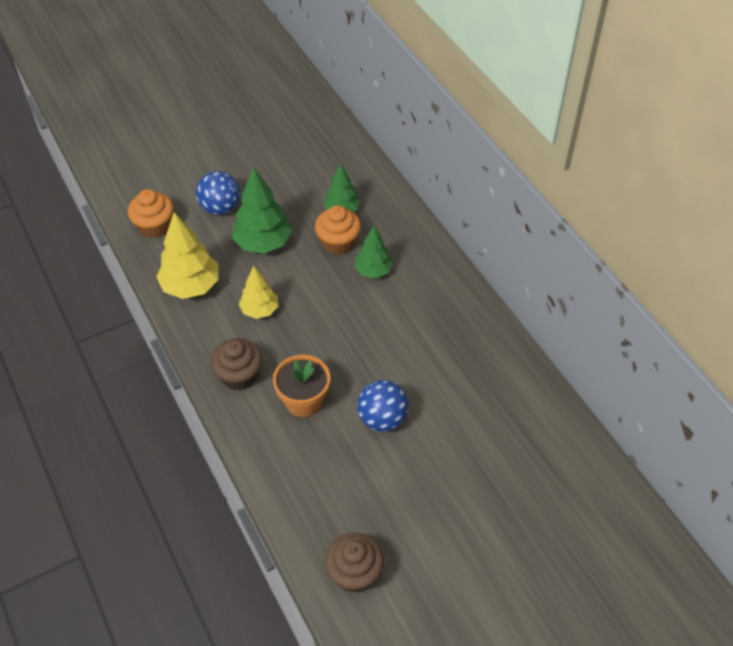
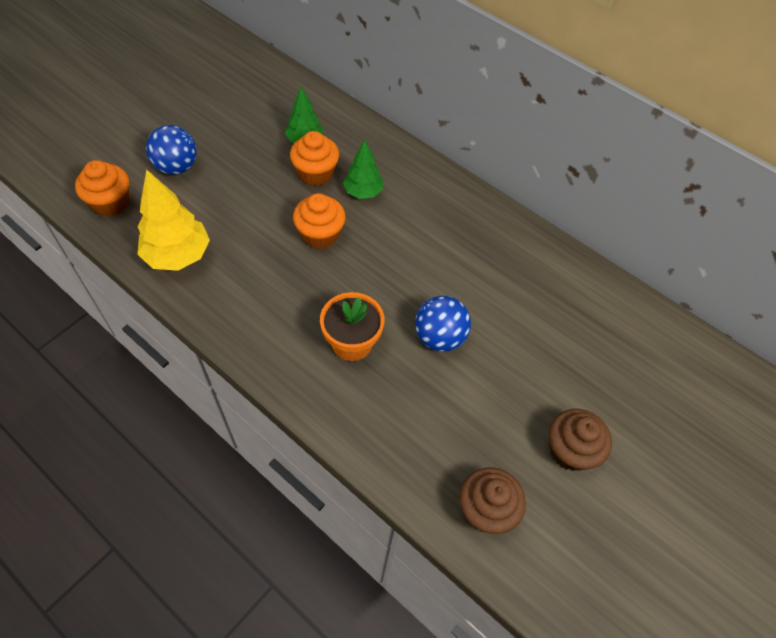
camera: 25 degrees left, 5 degrees up
brown cupcake [211,338,262,391] -> brown cupcake moved to [549,409,612,471]
green tree [232,167,292,253] -> none
yellow tree [239,266,278,319] -> none
none -> orange cupcake [293,193,346,249]

